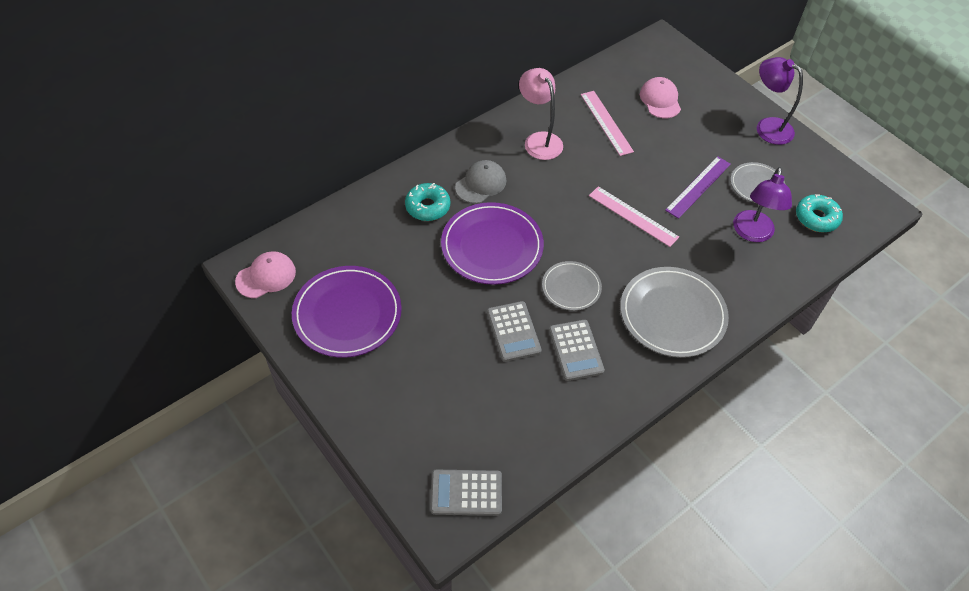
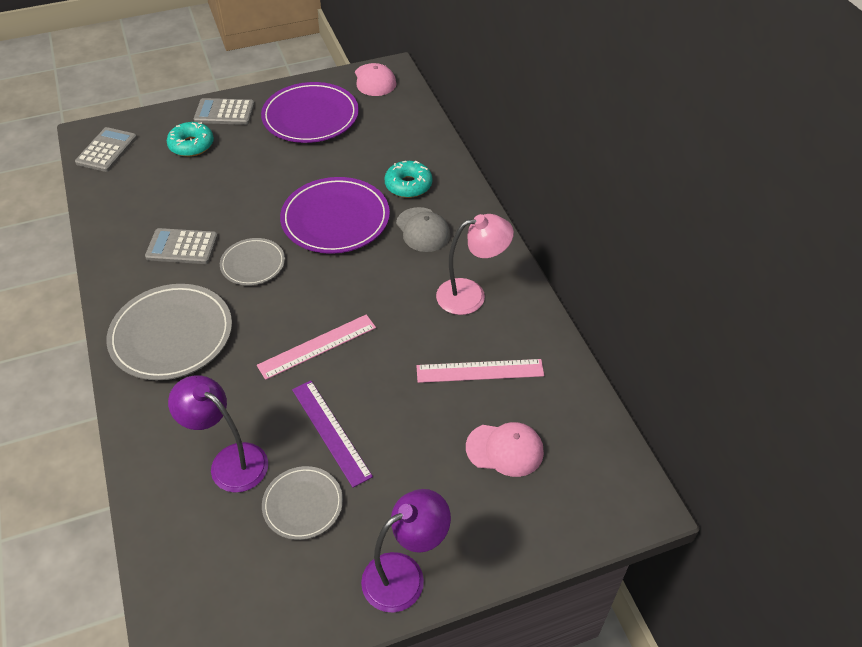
camera: 110 degrees right, 5 degrees down
grey calculator [487,301,542,362] -> grey calculator moved to [194,98,255,125]
turquoise donut [796,194,843,233] -> turquoise donut moved to [167,122,214,157]

